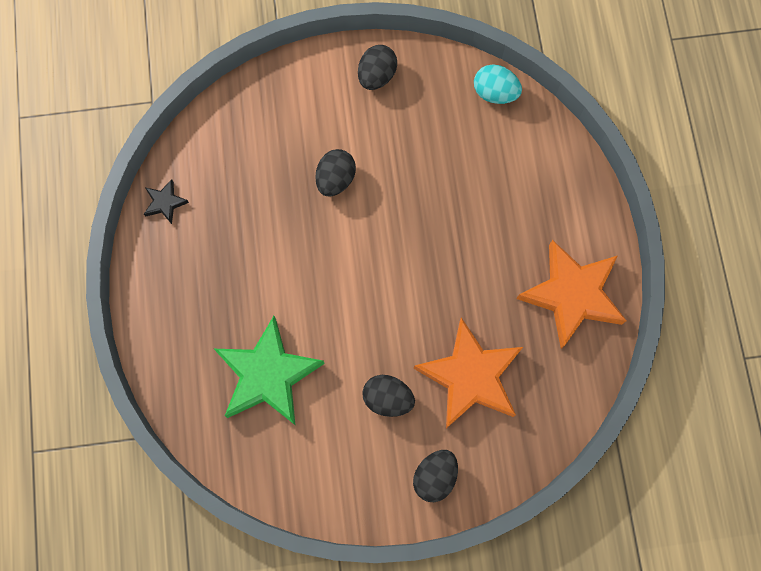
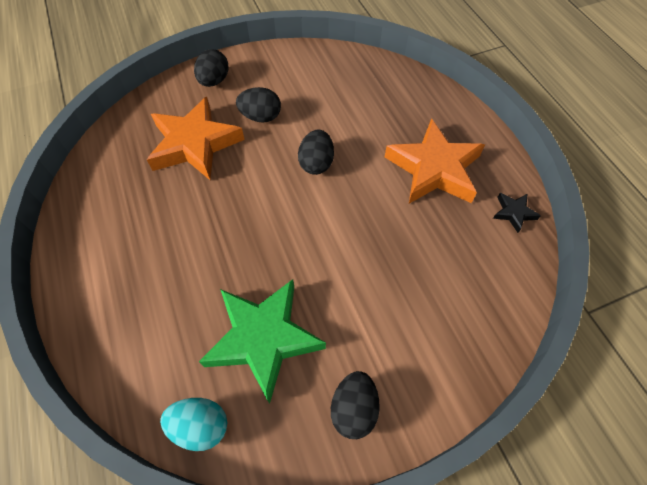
camera: 165 degrees right, 15 degrees down
green star [214,316,325,426] -> green star moved to [199,279,326,404]
black egg [315,149,356,196] -> black egg moved to [298,129,334,175]
orange star [516,240,627,349] -> orange star moved to [385,119,485,204]

